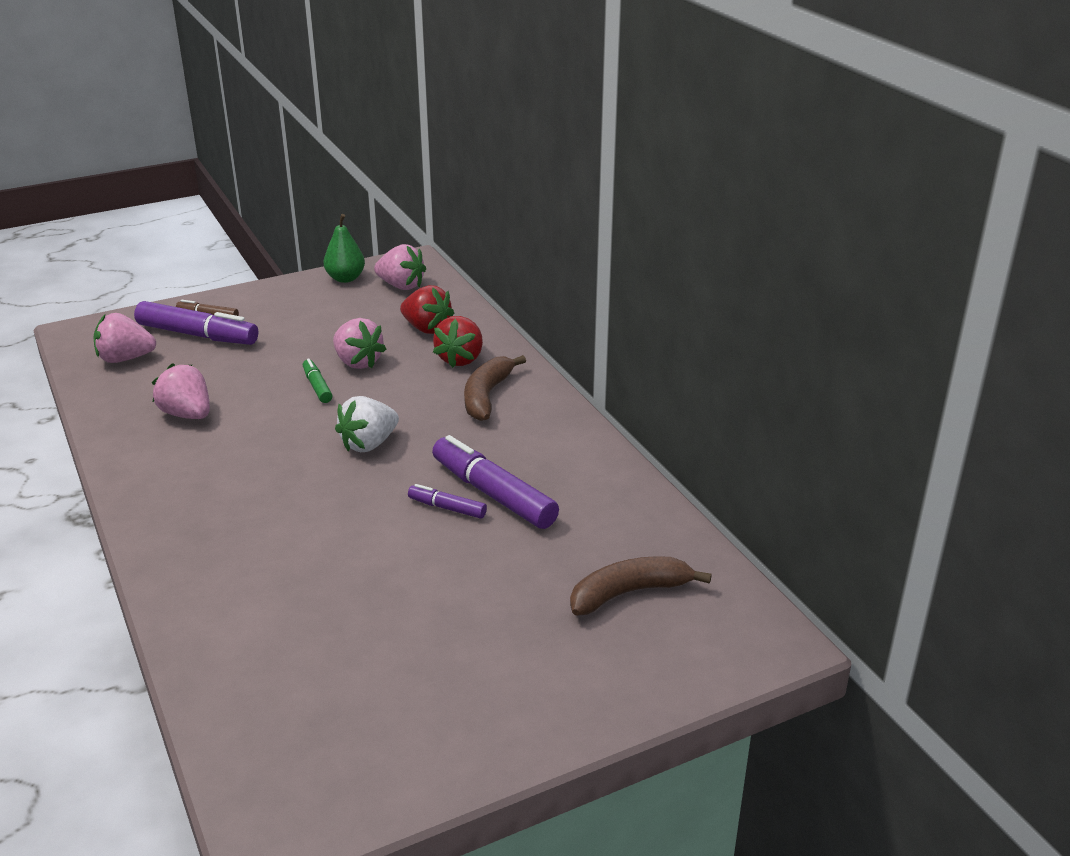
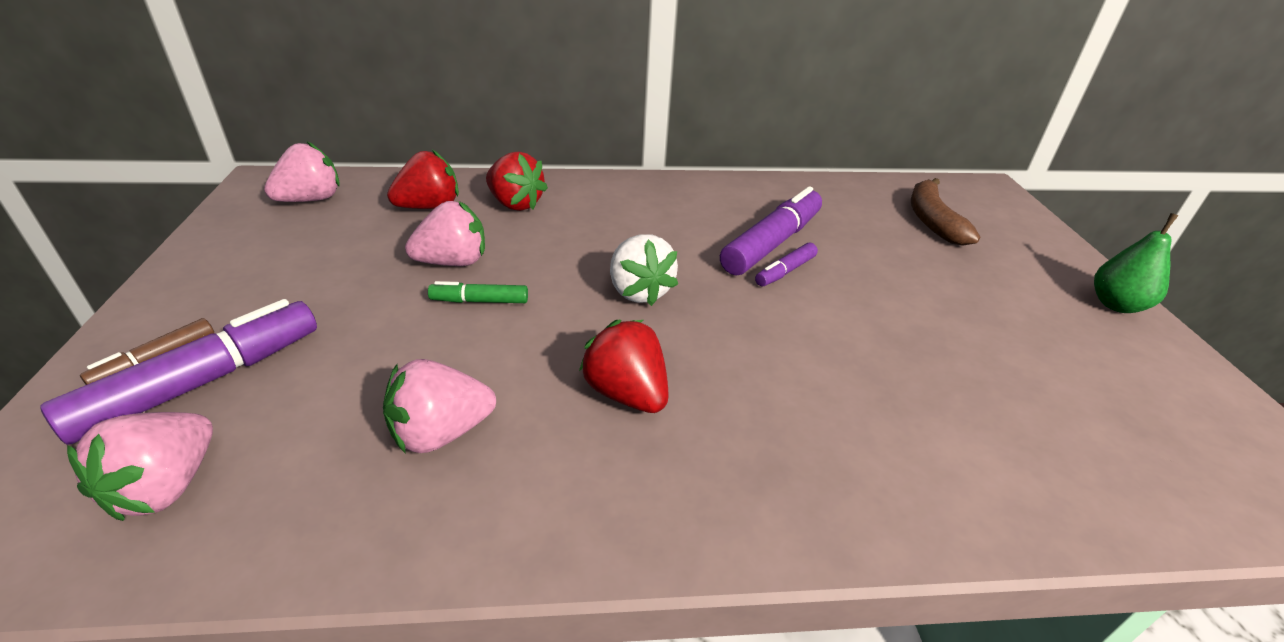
camera: 70 degrees left, 5 degrees up
green pear [324,214,365,283] -> green pear moved to [1094,213,1179,313]
purple marker [432,435,559,529] -> purple marker turned 150 degrees clockwise [720,186,822,275]
brown banana [464,355,526,421] -> none
none -> red strawberry [579,320,669,413]

